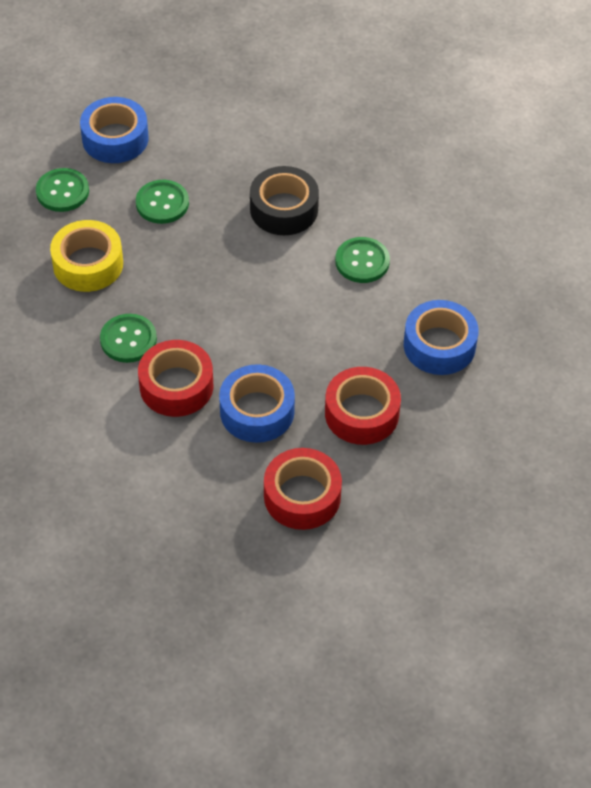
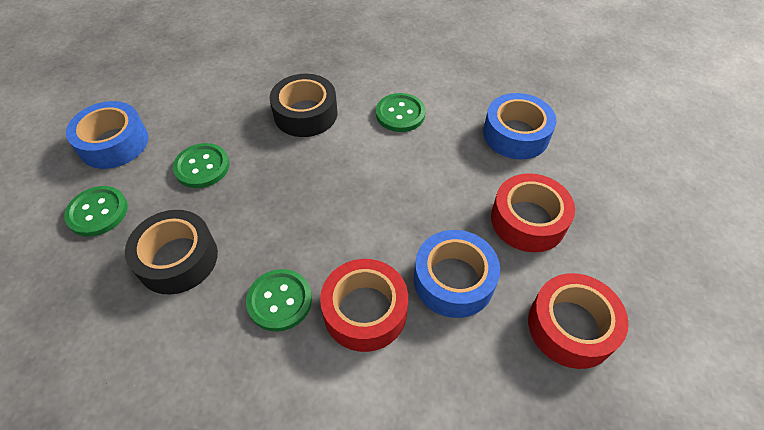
camera: 40 degrees left, 0 degrees up
yellow tape [50,220,123,292] -> black tape [125,210,218,295]

